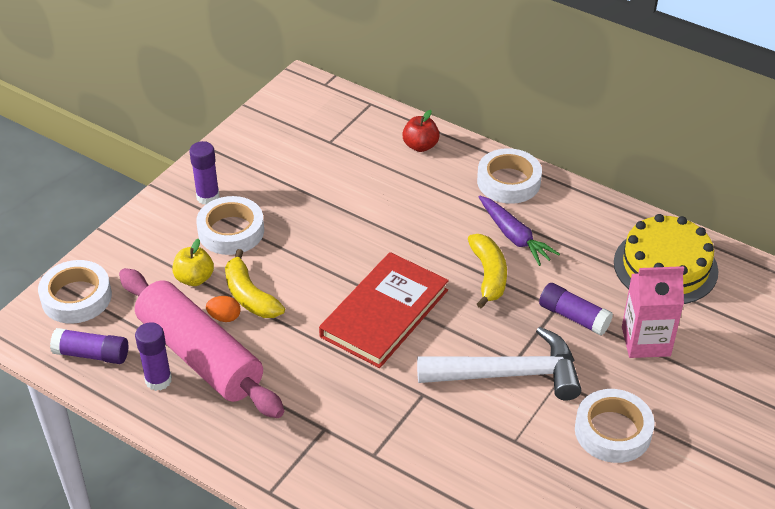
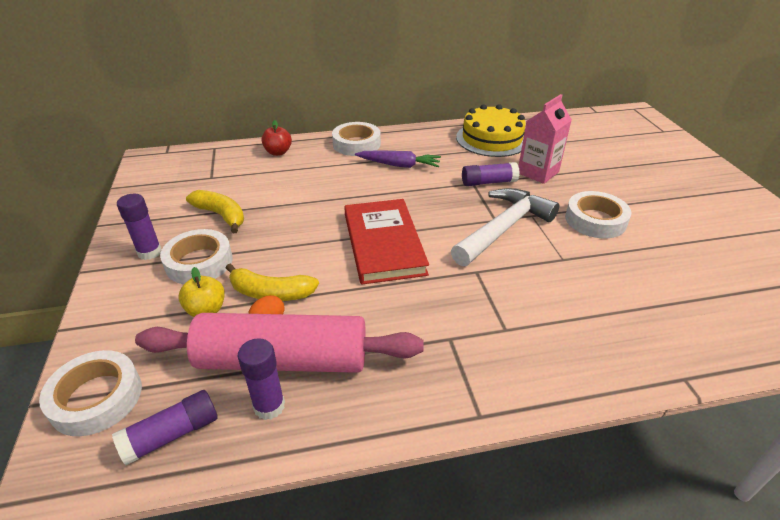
camera: 45 degrees left, 5 degrees down
yellow banana [468,234,507,308] -> yellow banana moved to [186,190,244,233]

